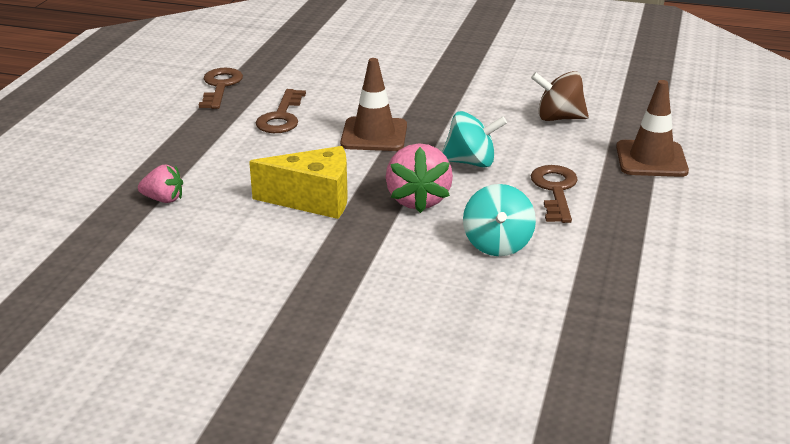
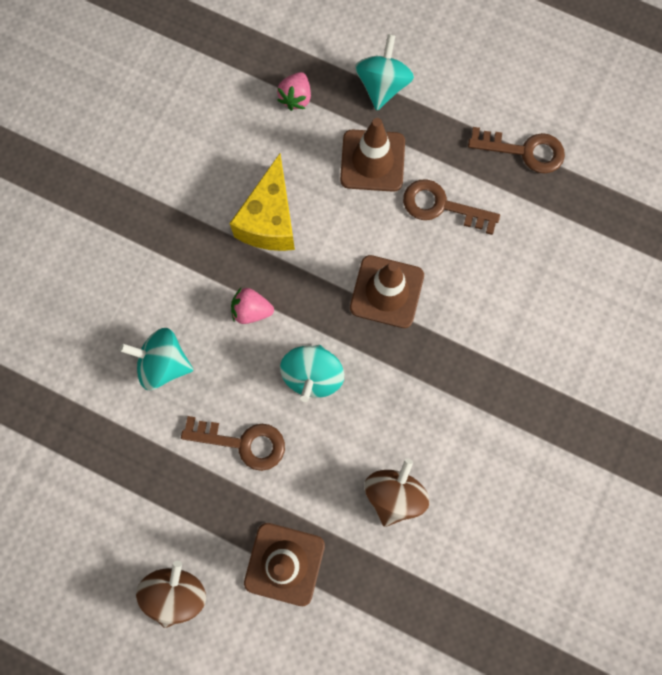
camera: 100 degrees right, 45 degrees up
pink strawberry [386,143,453,213] -> pink strawberry [231,288,274,324], size x0.59
none -> brown spinning top [136,561,206,628]
none -> brown traffic cone [340,118,405,192]
none -> turquoise spinning top [355,34,414,110]

